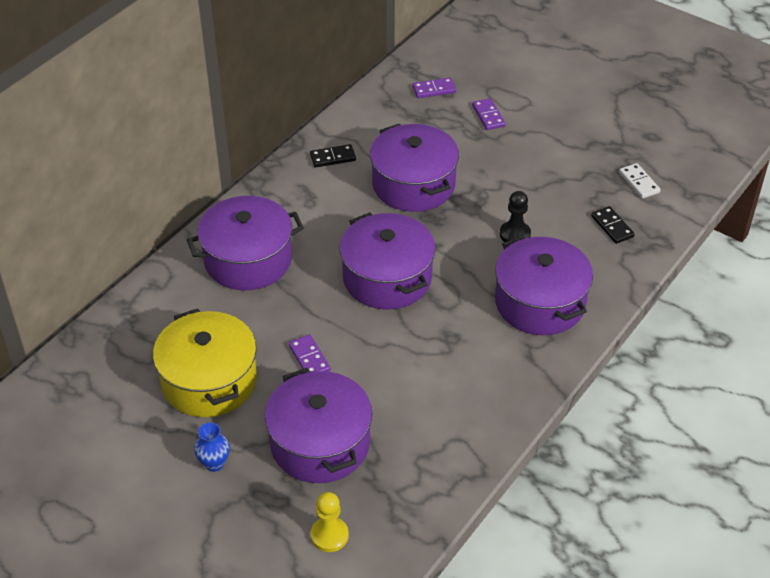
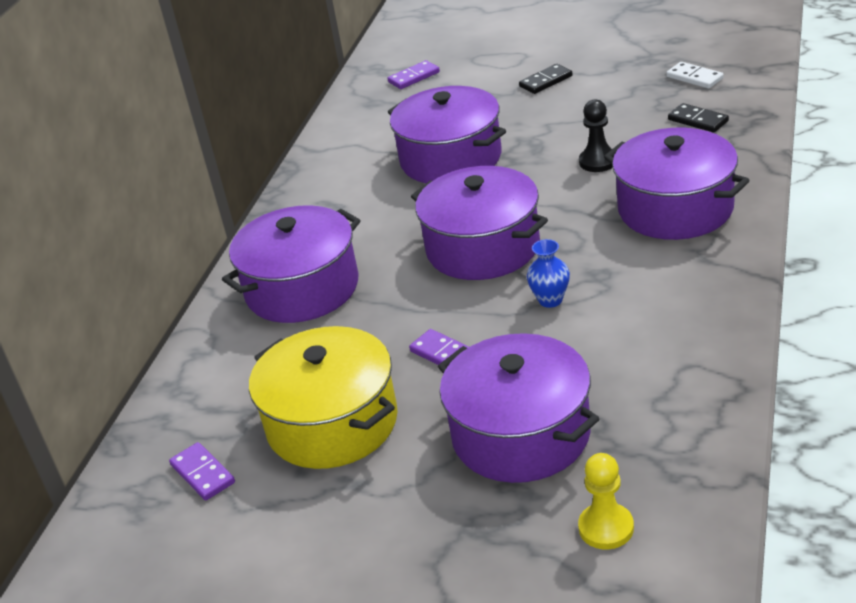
camera: 15 degrees left, 10 degrees down
blue vase [194,422,230,472] -> blue vase moved to [527,239,570,308]
black domino [310,144,356,168] -> black domino moved to [519,64,572,94]
purple domino [472,98,506,130] -> purple domino moved to [169,442,235,501]

